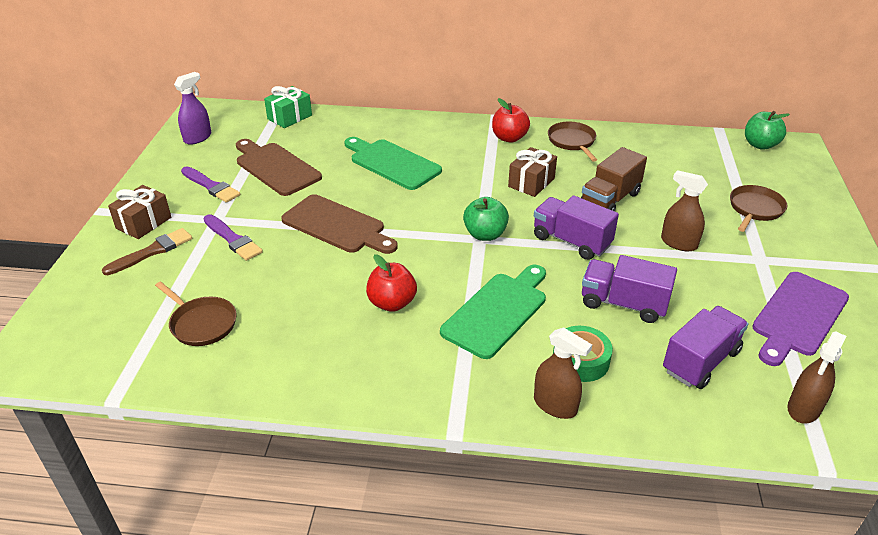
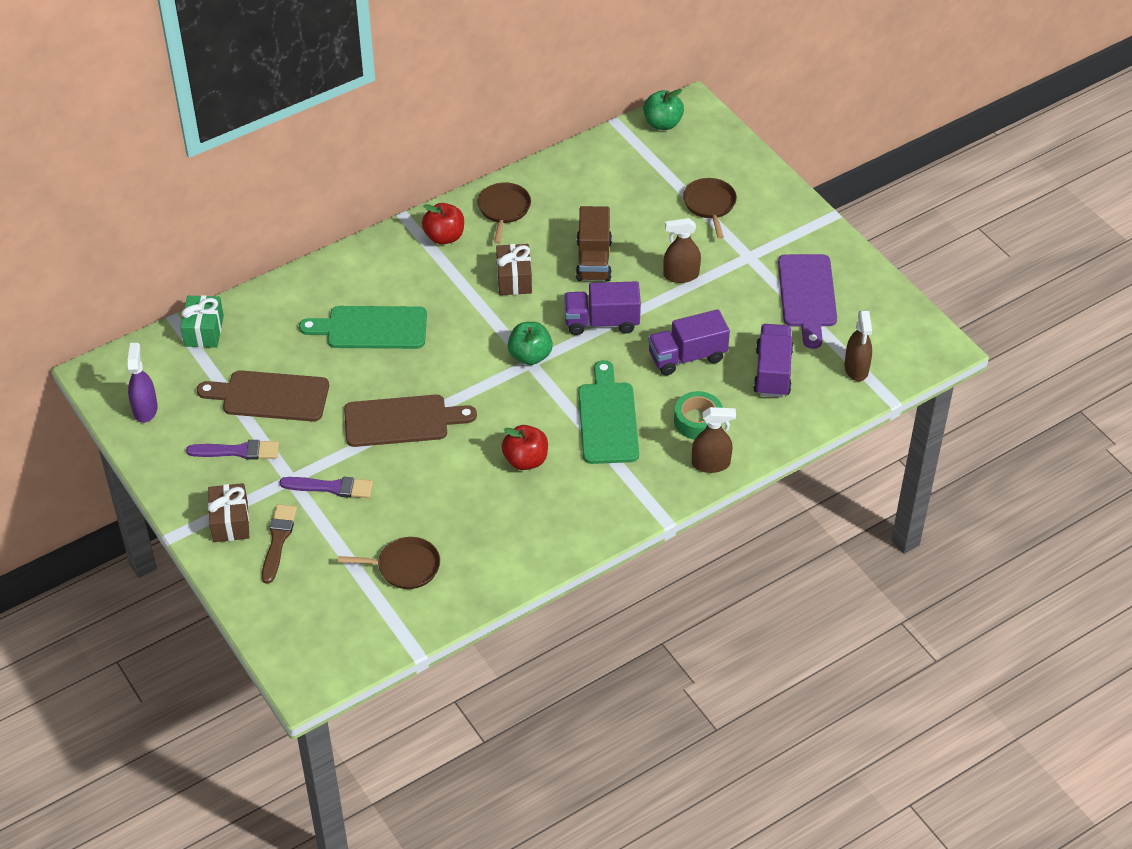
camera: 40 degrees left, 10 degrees up
brown pan [548,122,597,162] -> brown pan turned 60 degrees clockwise [477,182,531,244]

